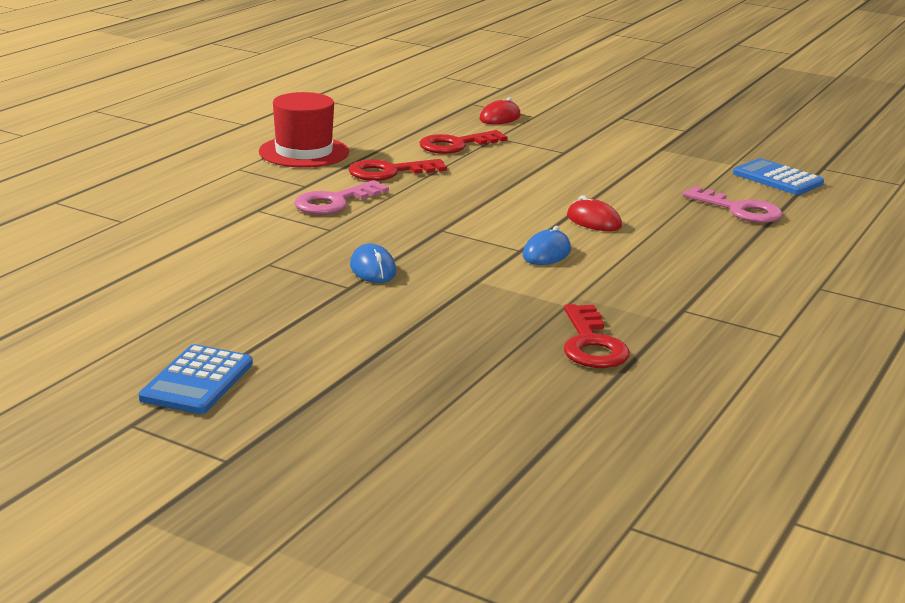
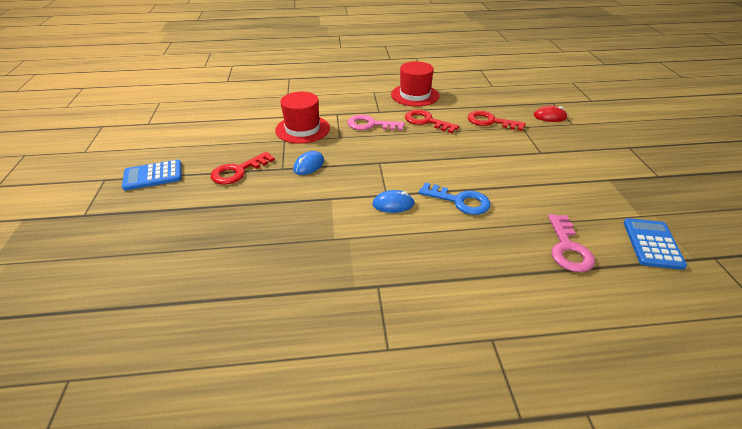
camera: 55 degrees right, 15 degrees up
red key [564,304,630,368] -> red key moved to [211,152,275,185]
red mouse [567,196,622,231] -> blue key [419,183,491,215]
none -> red hat [275,92,330,144]

